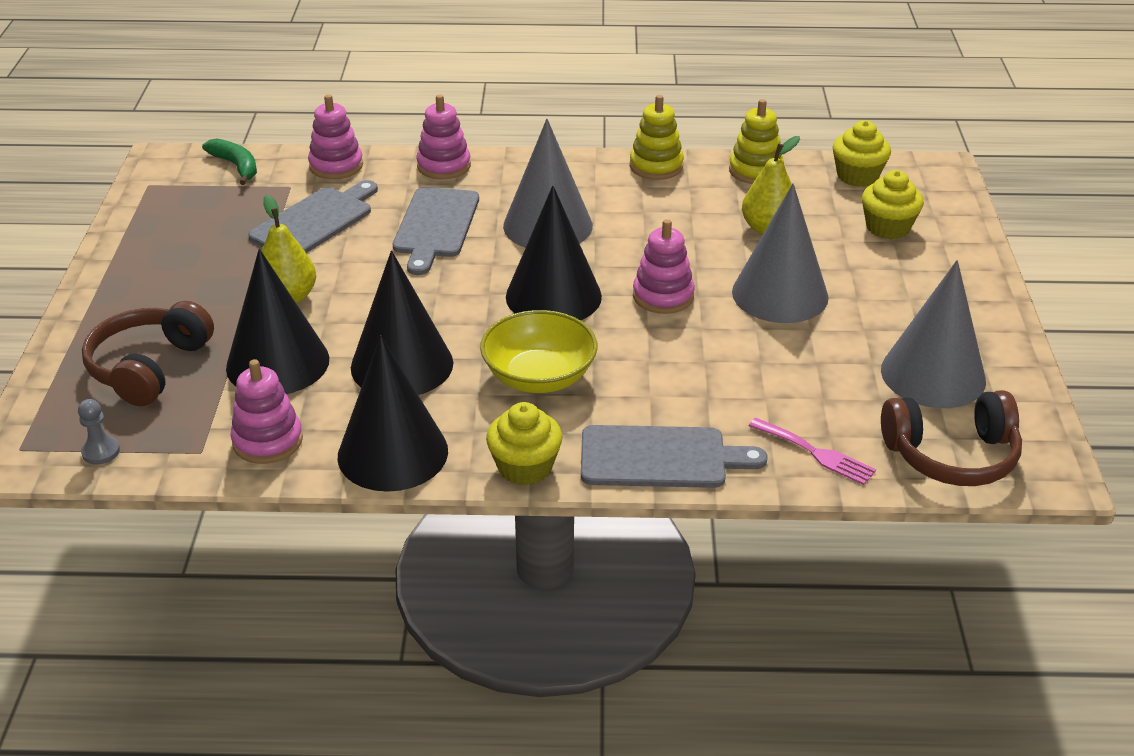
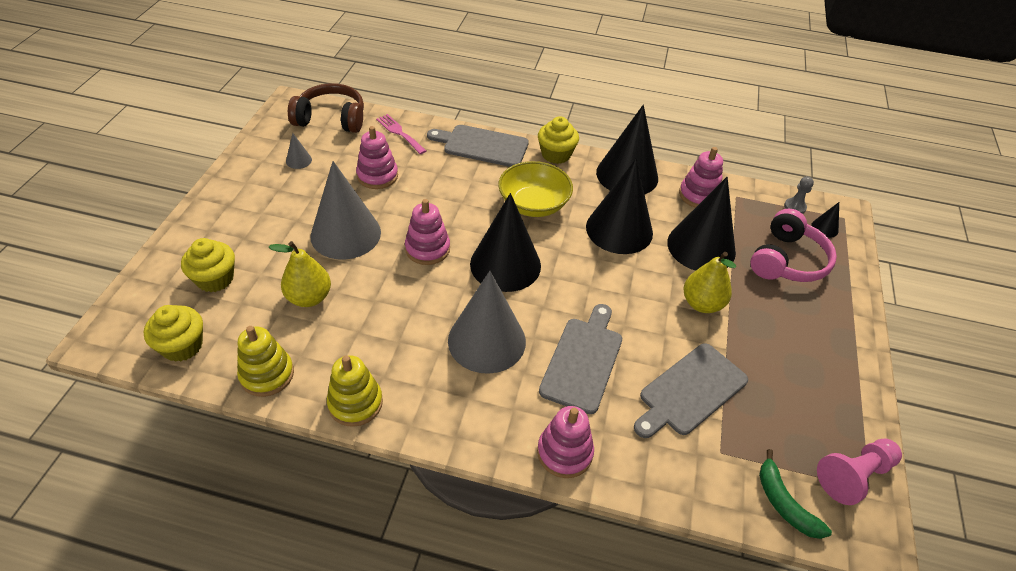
camera: 170 degrees left, 10 degrees up
brown headphones [82,301,214,406] -> pink headphones [750,209,837,282]
pink stacking toy [308,94,363,179] -> pink stacking toy moved to [356,126,398,189]
grey cone [881,260,986,408] -> grey cone [286,133,312,169], size x0.40
none -> black cone [811,202,839,238]
none -> pink pawn [817,438,902,505]

